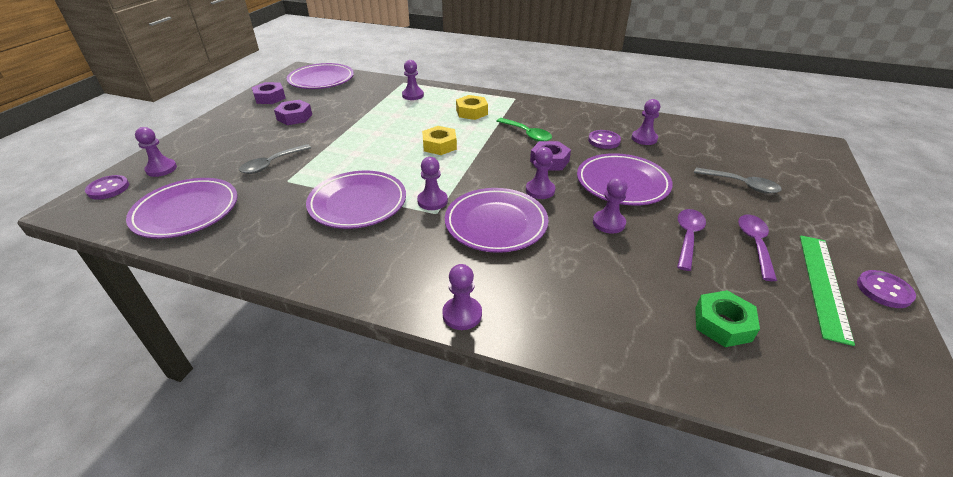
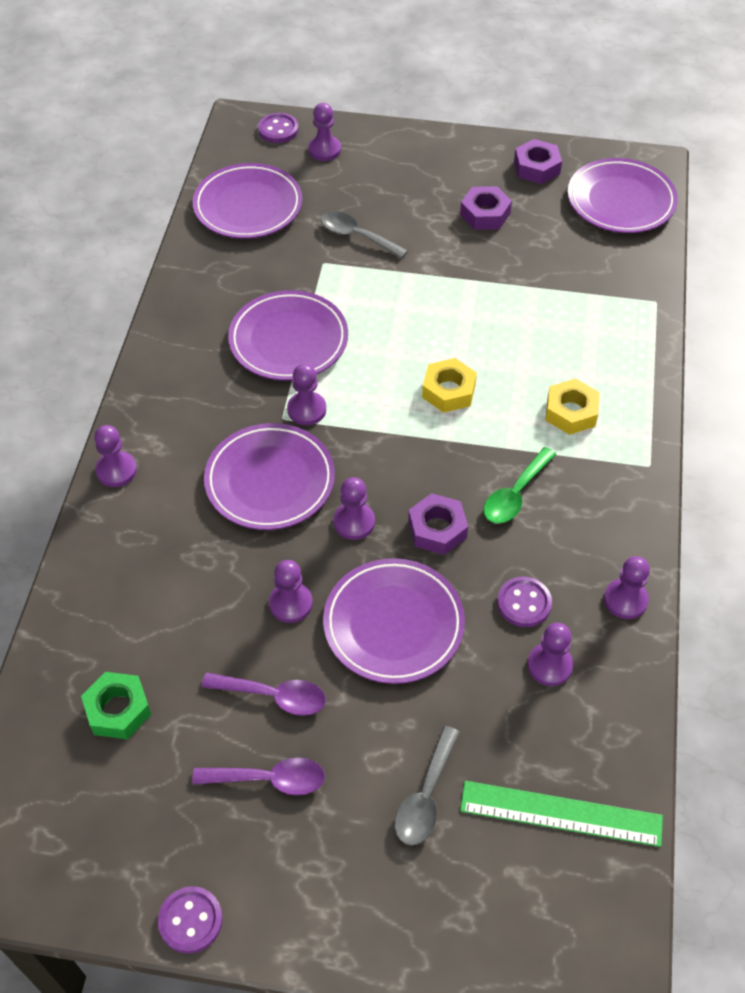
camera: 80 degrees right, 15 degrees up
purple pawn [402,60,424,100] -> purple pawn moved to [604,556,650,619]
green ruler [800,235,855,346] -> green ruler moved to [460,781,663,847]

